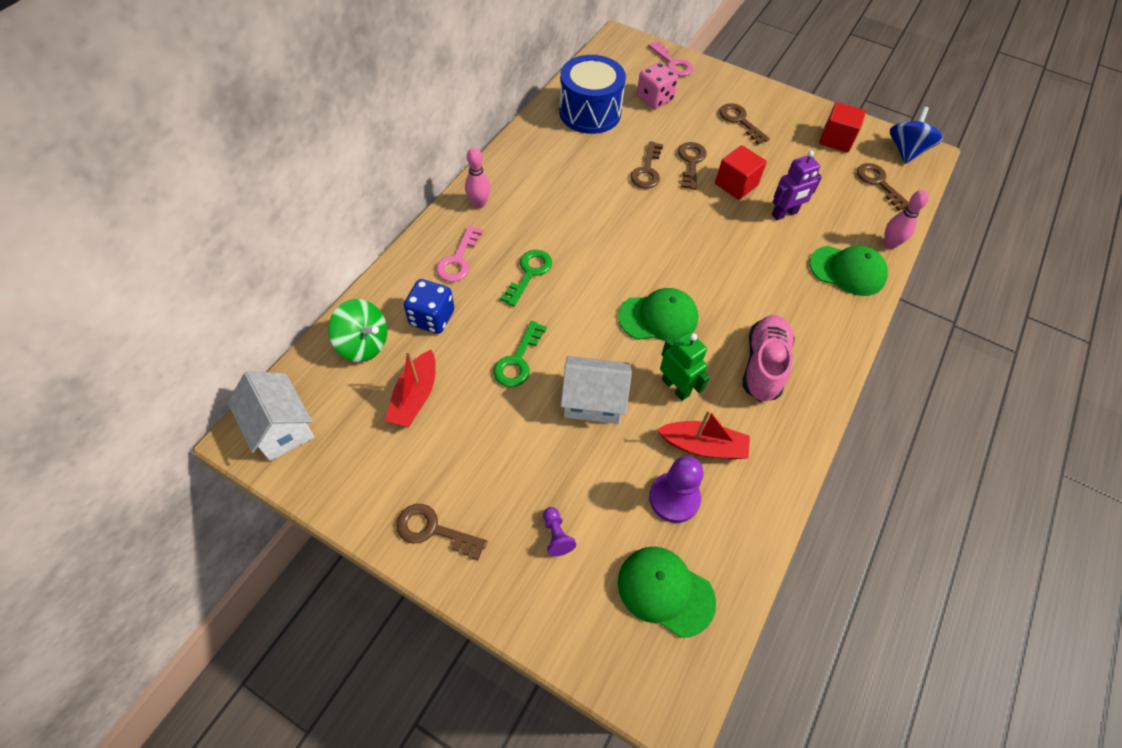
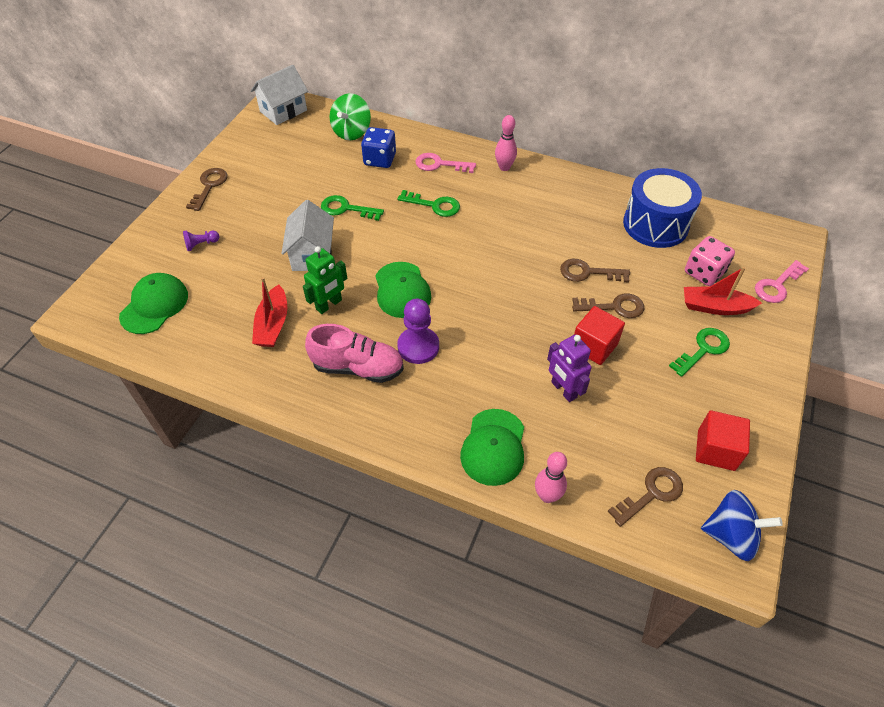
camera: 85 degrees right, 5 degrees down
red boat [385,350,436,427] -> red boat moved to [684,267,762,315]
purple pawn [649,456,704,523] -> purple pawn moved to [397,299,439,364]
brown key [719,103,770,145] -> green key [669,328,730,377]

